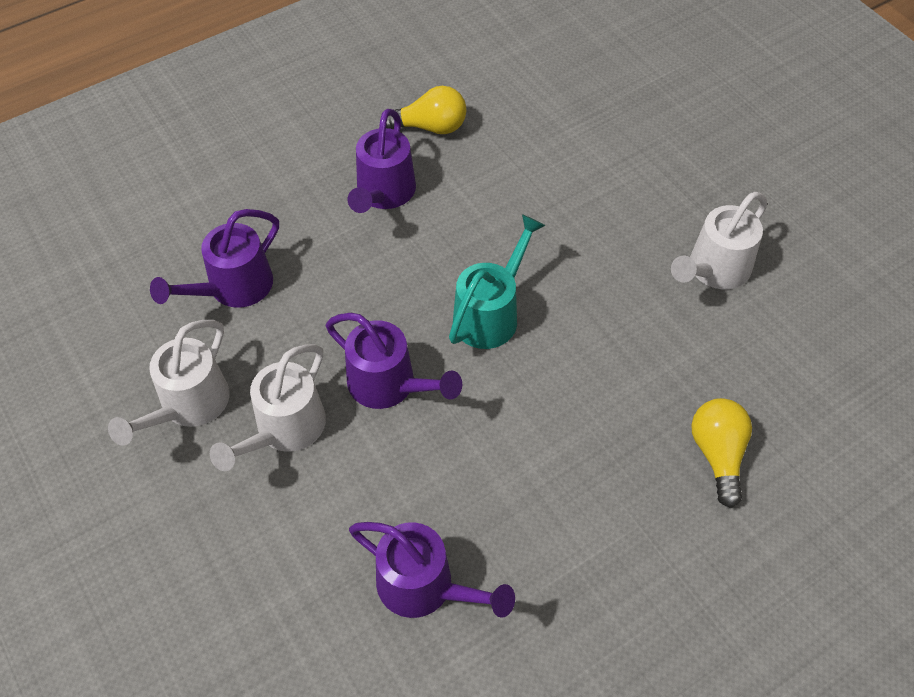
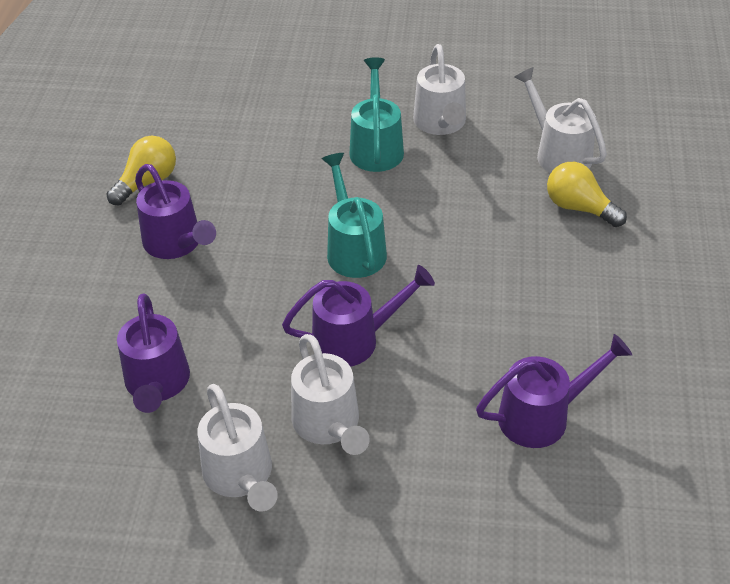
camera: 50 degrees left, 10 degrees down
none -> turquoise watering can [350,57,404,172]
none -> white watering can [515,67,607,173]

